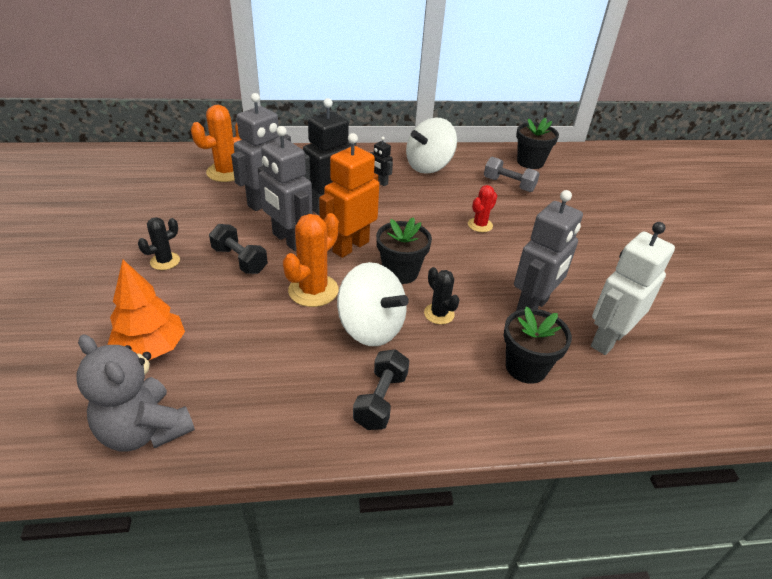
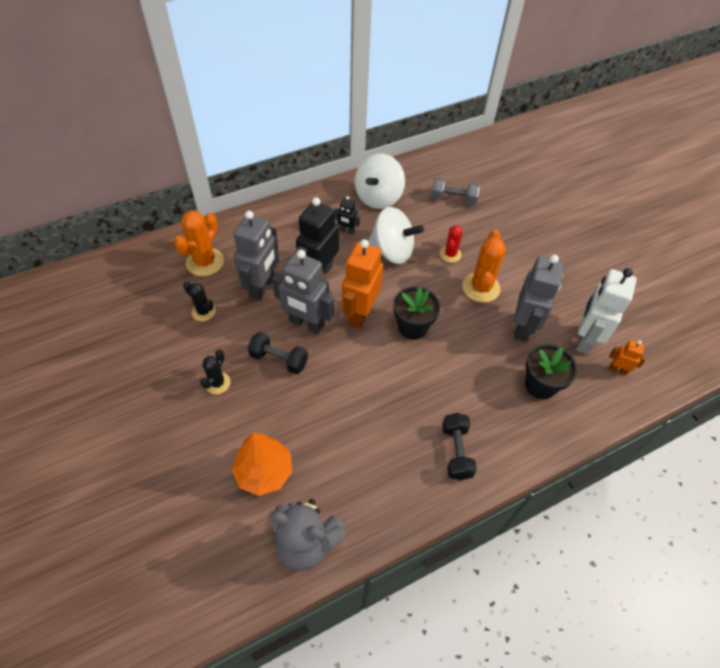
camera: 20 degrees left, 15 degrees up
orange cactus [283,213,339,307] -> orange cactus moved to [462,230,506,303]
white spinning top [337,262,409,346] -> white spinning top moved to [368,207,424,264]
black cactus [424,267,460,325] -> black cactus moved to [183,281,216,321]
black flower pot [516,118,559,169] -> none
none -> orange robot [609,340,646,375]

